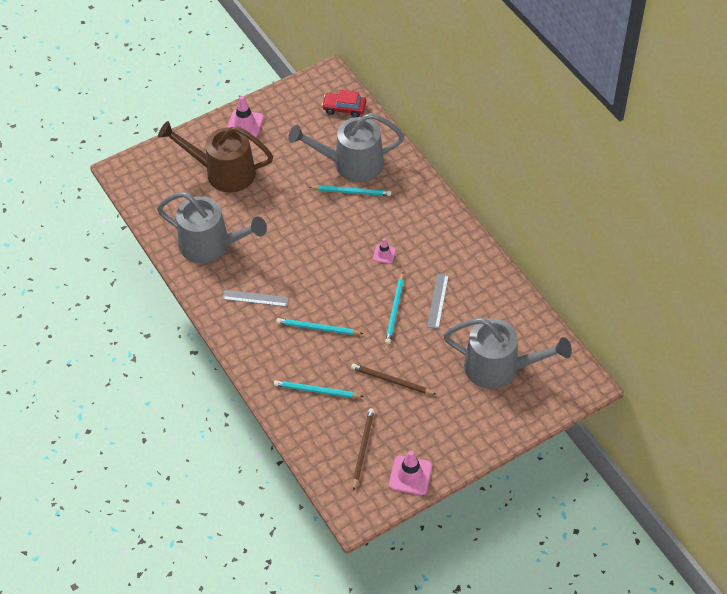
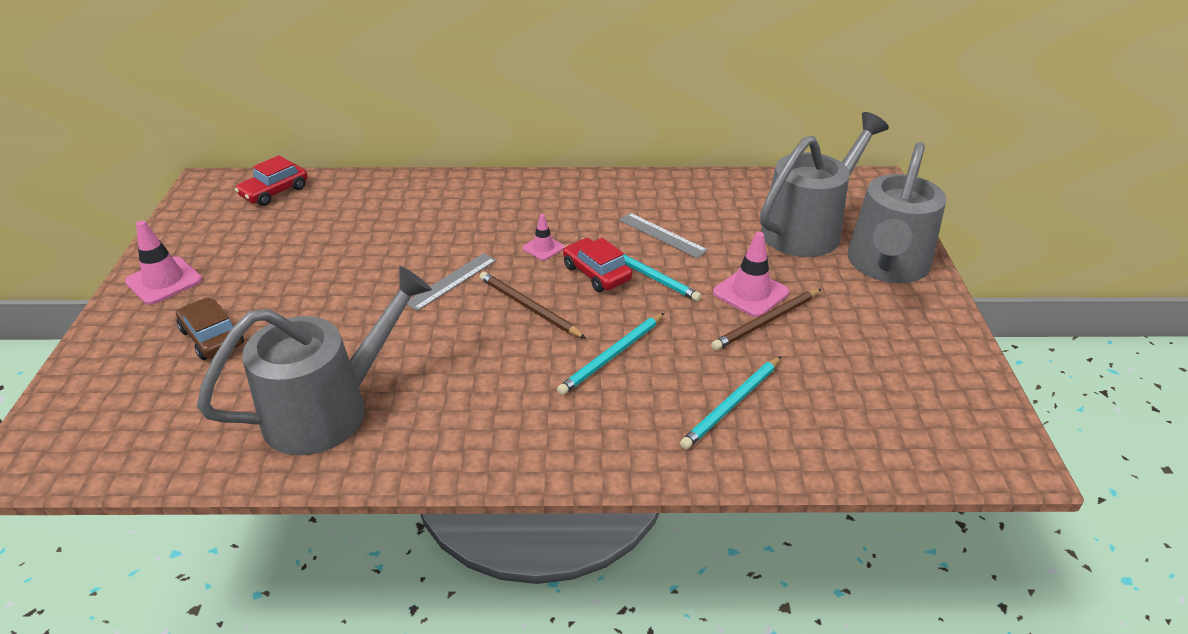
camera: 60 degrees left, 15 degrees down
brown watering can [158,121,273,192] -> brown car [176,298,244,360]
grey ruler [222,290,289,307] -> grey ruler moved to [407,253,496,311]
grey watering can [288,113,404,182] -> grey watering can moved to [847,142,946,283]
turquoise pencil [309,185,391,196] -> none
brown pencil [353,408,374,491] -> brown pencil moved to [479,272,586,338]
pink traffic cone [389,451,432,495] -> pink traffic cone moved to [713,232,789,317]
none -> red car [563,238,632,292]

